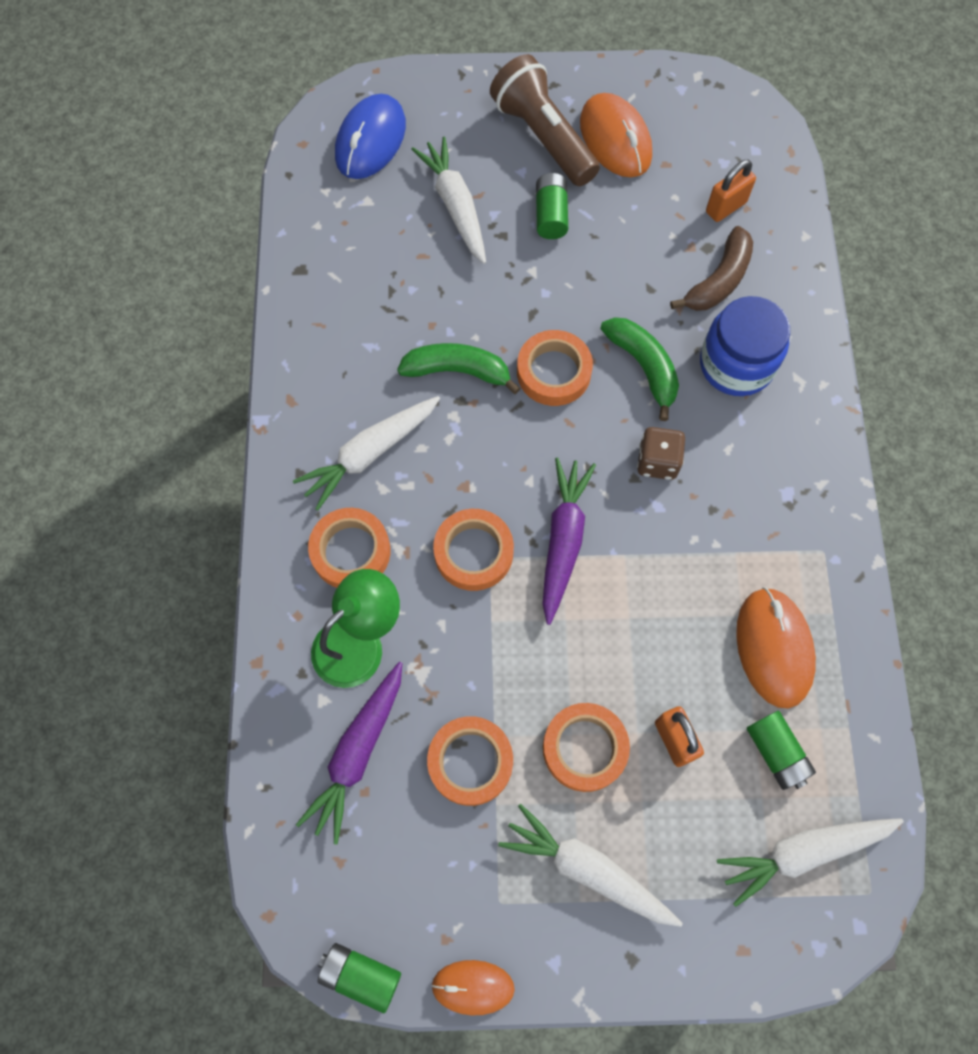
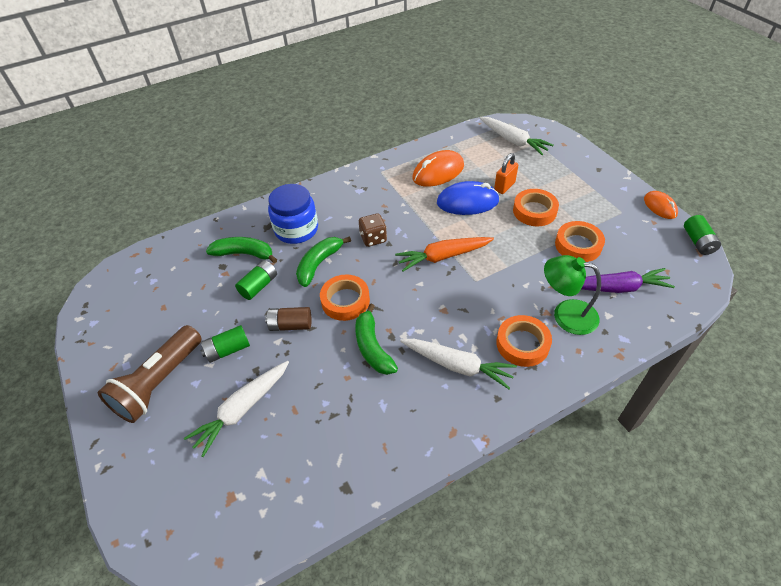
camera: 115 degrees left, 20 degrees down
blue mouse [335,94,406,179] -> blue mouse moved to [437,181,500,215]
orange tape [433,509,514,591] -> none
white carrot [499,804,683,927] -> none
purple carrot [542,457,596,625] -> orange carrot [395,237,494,271]
orange mouse [580,93,652,177] -> none
brown banana [670,226,753,311] -> green banana [206,237,277,263]
orange padlock [706,160,756,222] -> none
green battery [747,711,816,790] -> green battery moved to [235,260,277,300]
none -> brown battery [265,307,311,331]

